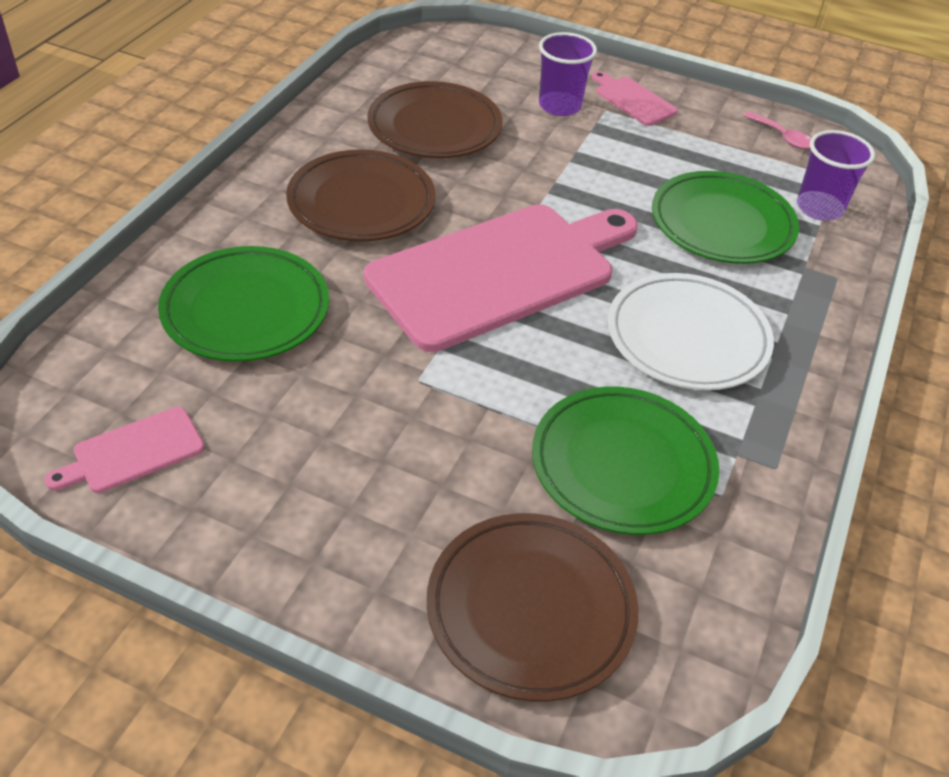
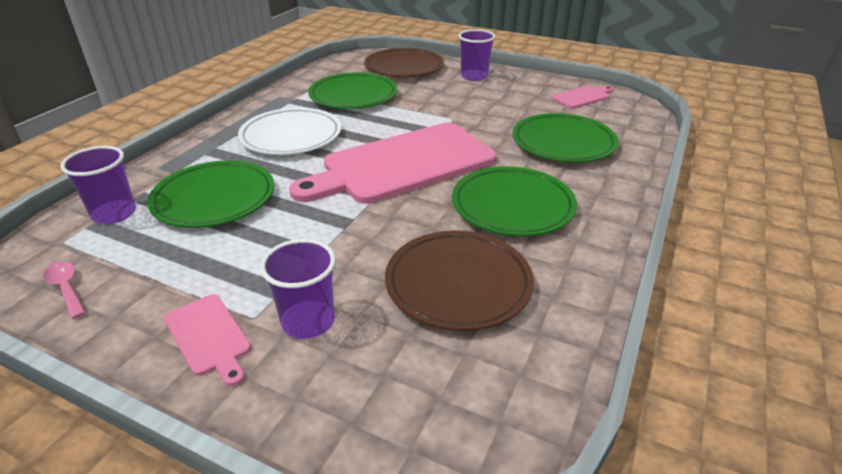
camera: 175 degrees left, 10 degrees down
brown plate [286,149,435,241] -> green plate [452,167,577,236]
none -> purple cup [458,29,496,81]

